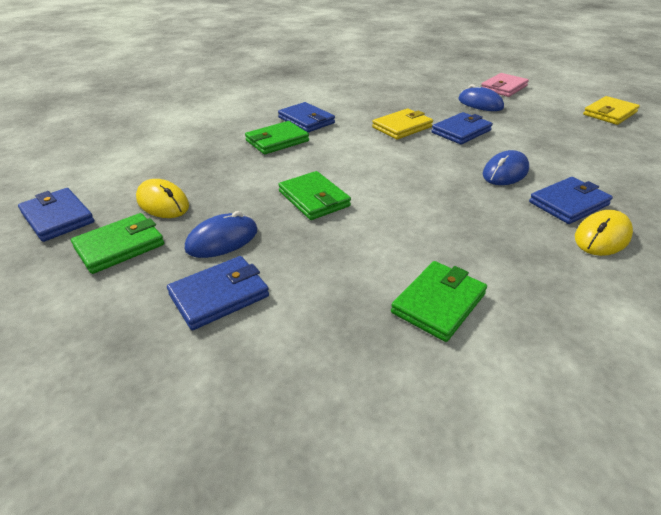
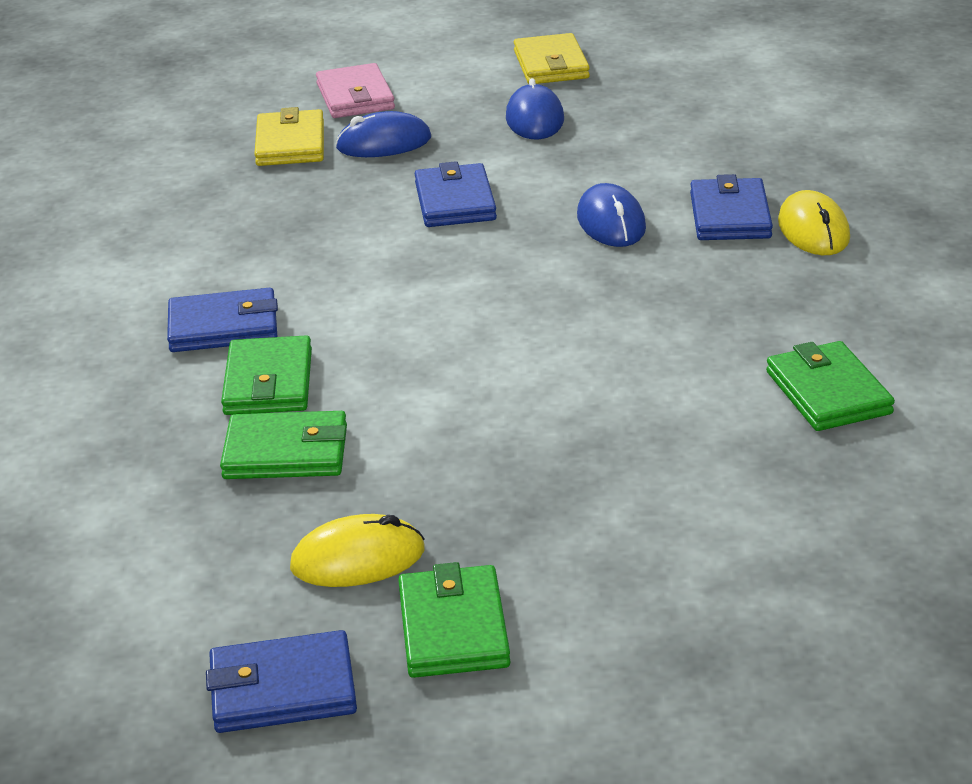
camera: 55 degrees left, 5 degrees down
blue wallet [167,256,269,330] -> none
blue mouse [185,211,258,258] -> blue mouse moved to [506,78,564,139]
green wallet [278,171,351,220] -> green wallet moved to [220,411,347,479]
yellow wallet [372,109,433,140] -> yellow wallet moved to [254,107,324,166]

